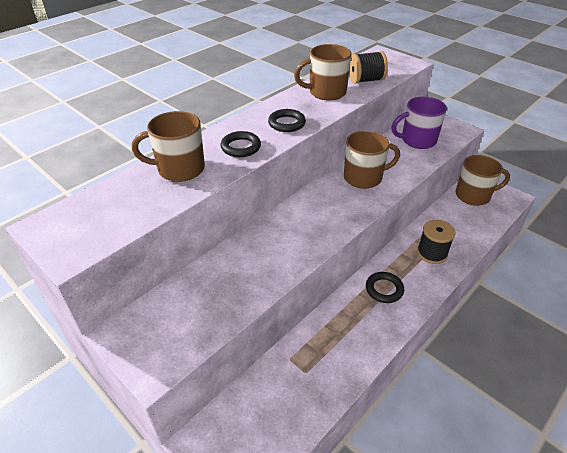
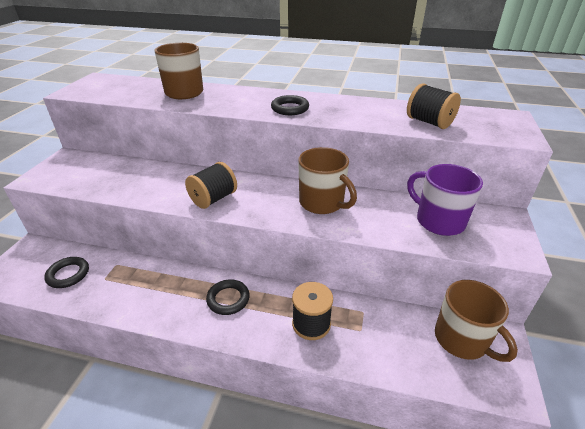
camera: 60 degrees right, 5 degrees down
black ring [221,131,261,157] -> black ring moved to [44,257,89,288]
brown mug [294,44,352,101] -> none
none -> black spool [185,162,237,209]

